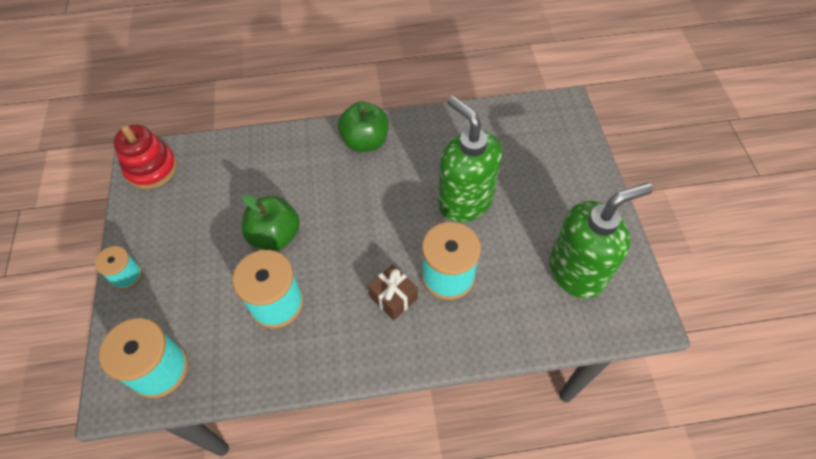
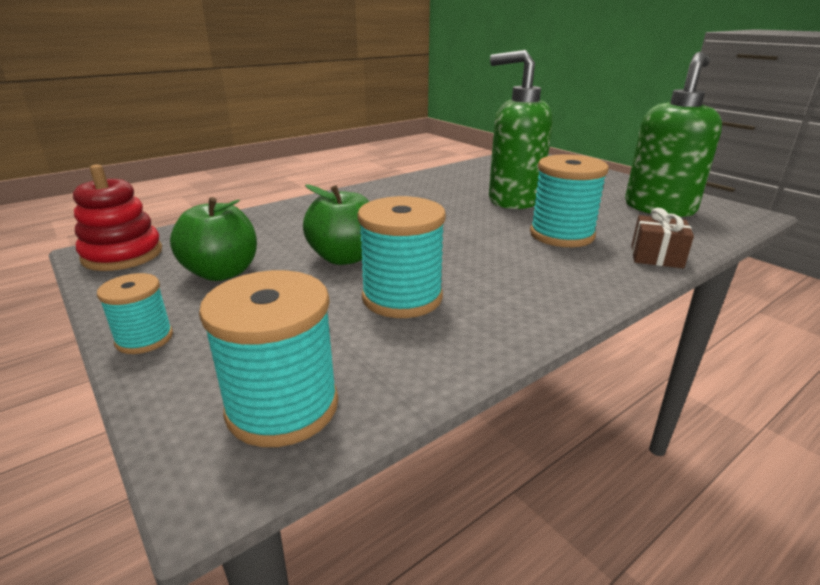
camera: 30 degrees left, 30 degrees down
green apple [338,102,389,152] -> green apple moved to [170,197,257,281]
brown gift [368,264,418,320] -> brown gift moved to [631,208,694,269]

